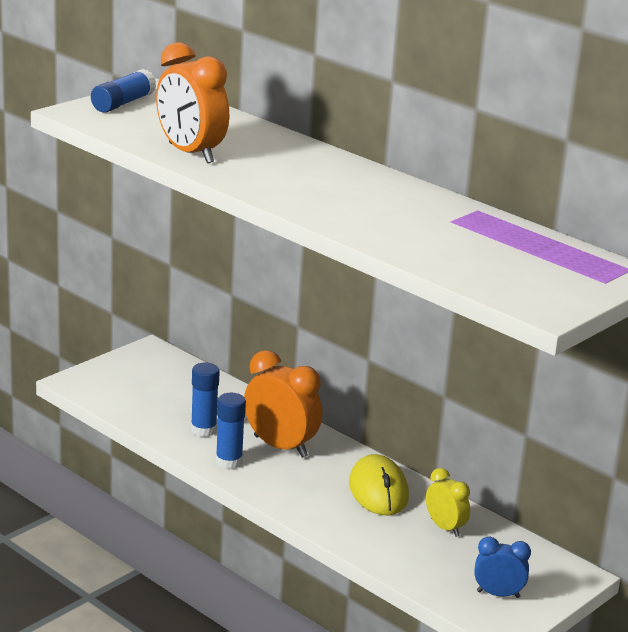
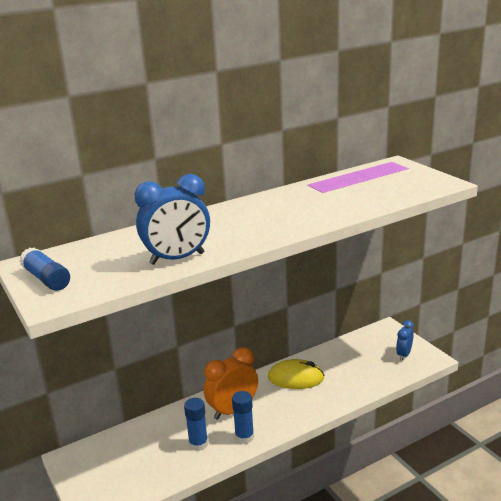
camera: 70 degrees left, 0 degrees up
orange clock [156,42,229,163] -> blue clock [134,174,210,265]
yellow clock [426,468,470,537] -> none

